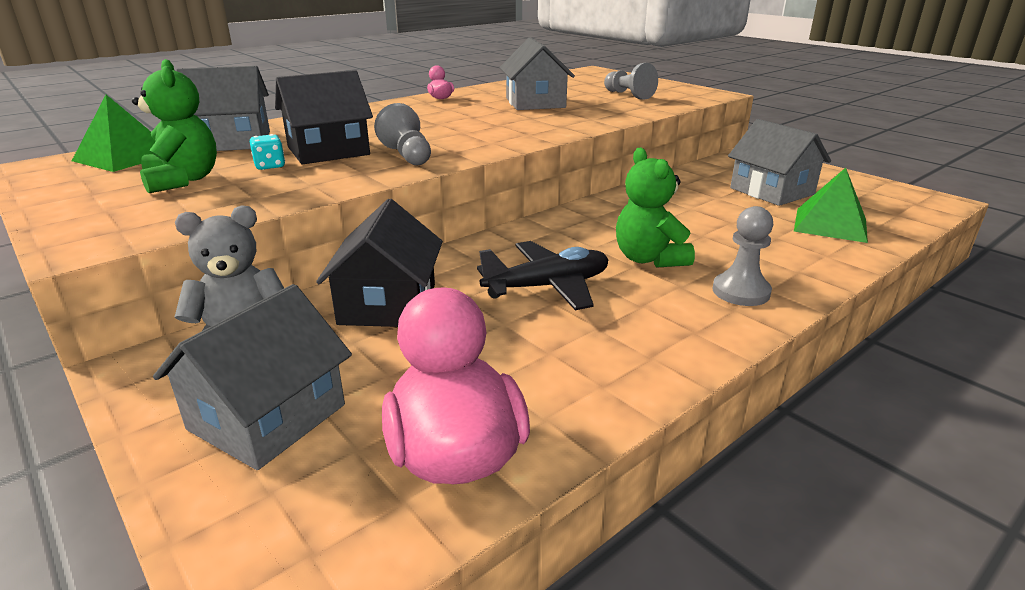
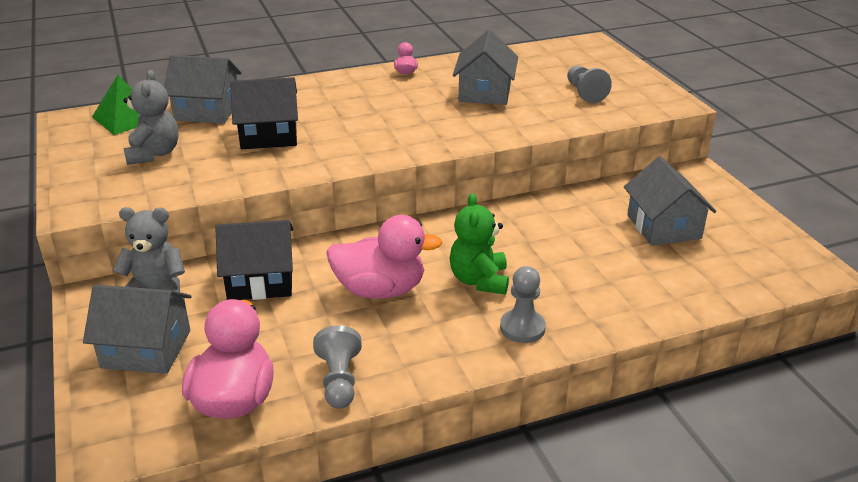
camera: 20 degrees right, 5 degrees up
green teddy bear [132,59,217,193] -> grey teddy bear [123,70,178,165]
grey house [153,284,352,470] -> grey house turned 45 degrees clockwise [83,285,192,374]
turquoise dice [250,134,285,170] -> none
black house [316,199,443,327] -> black house turned 60 degrees clockwise [215,220,293,300]
grey pawn [374,103,431,165] -> grey pawn moved to [313,325,362,408]
black plane [477,241,608,310] -> pink duck [326,215,443,299]
green pyramid [794,168,868,243] -> none

